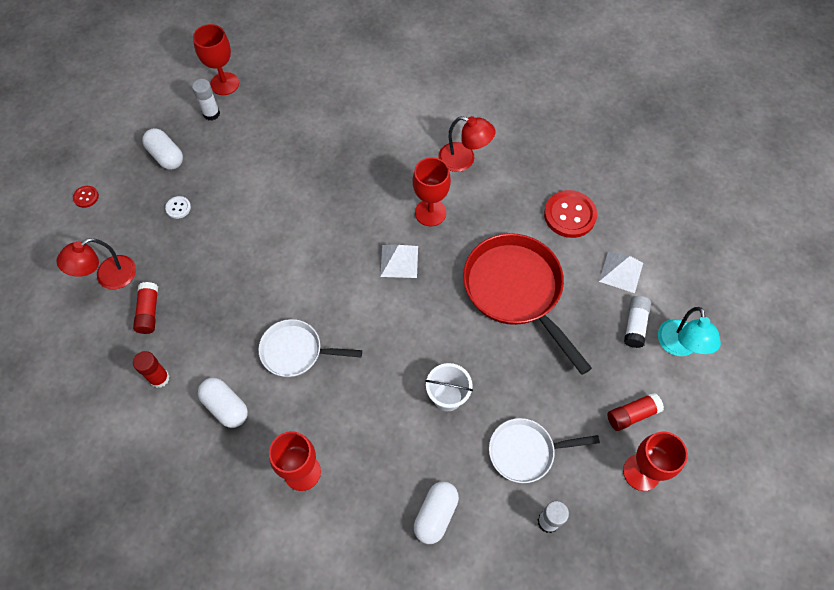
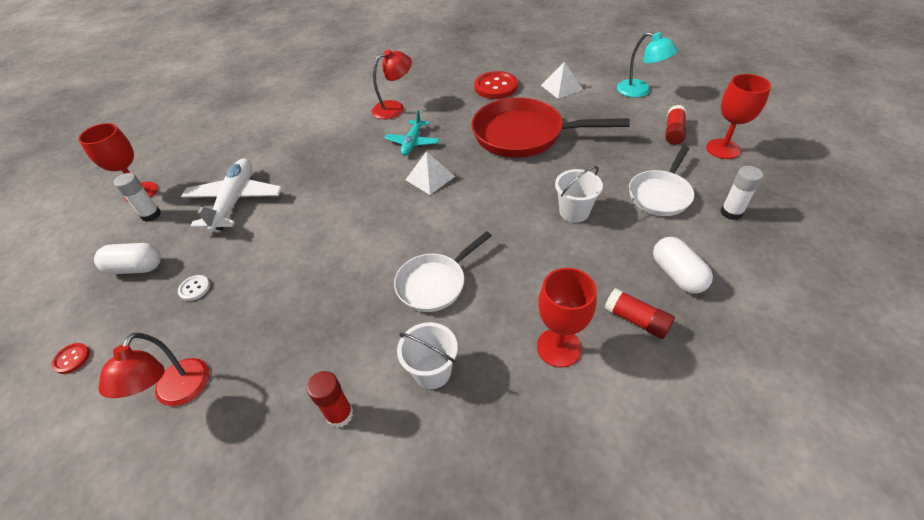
camera: 45 degrees left, 15 degrees down
red glue stick [133,282,158,334] -> red glue stick moved to [605,288,675,339]
white capsule [198,378,248,428] -> white bucket [397,322,458,389]
red goblet [413,157,451,226] -> turquoise plane [384,110,439,156]
white glue stick [624,296,651,348] -> none
none -> white plane [181,159,282,232]

